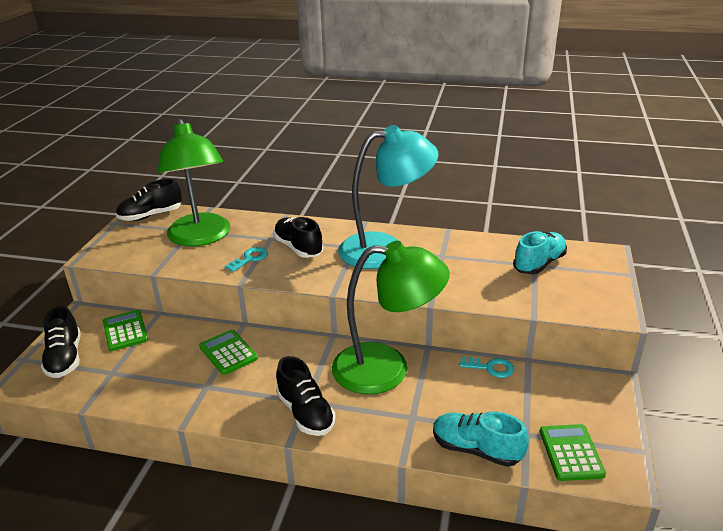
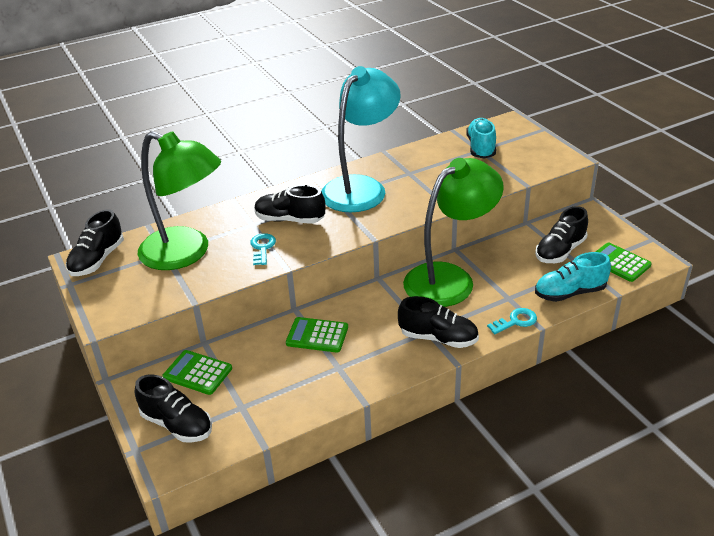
camera: 40 degrees left, 5 degrees up
turquoise key [459,356,514,378] -> turquoise key moved to [487,308,537,334]
none -> black shoe [535,206,588,263]

